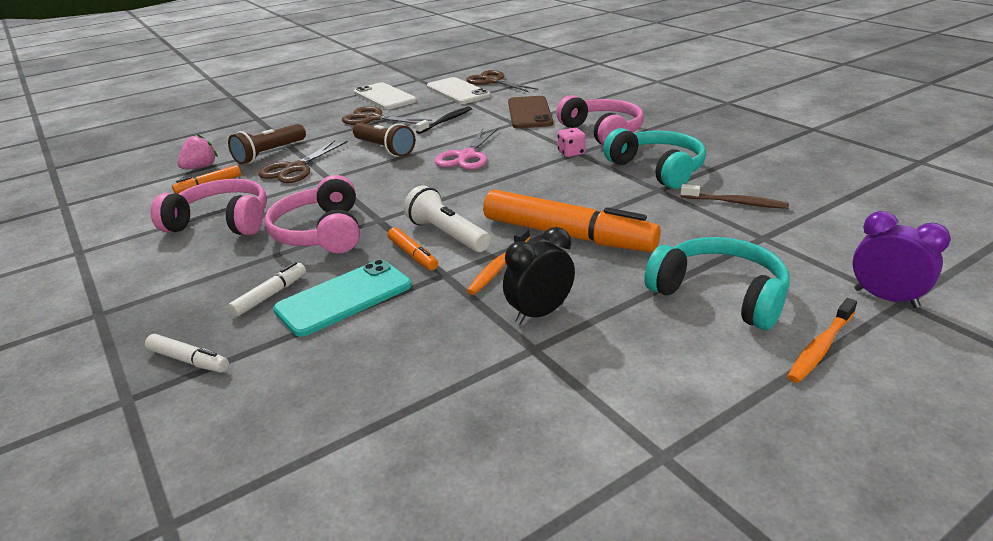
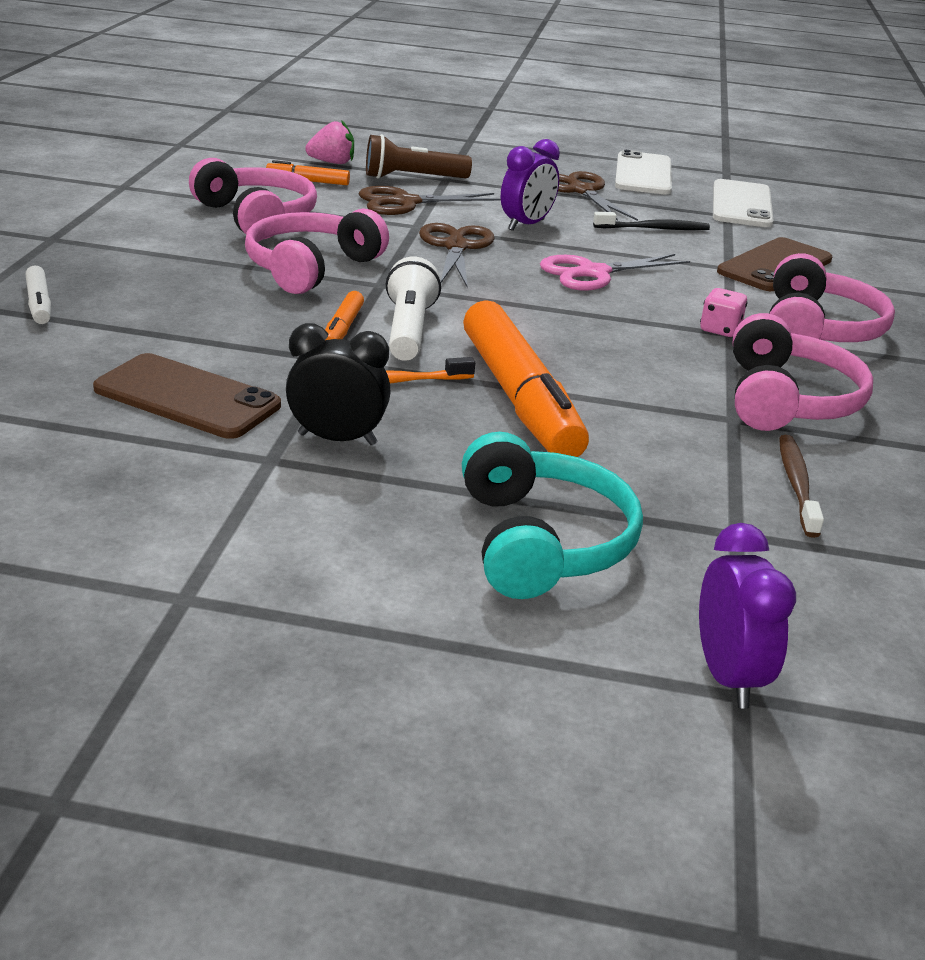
camera: 40 degrees right, 0 degrees up
white marker [228,262,306,317] -> none
turquoise phone [273,259,412,337] -> none
brown flashlight [353,123,416,157] -> purple clock [501,139,560,231]
brown scissors [466,70,538,92] -> brown scissors moved to [419,223,495,288]
turquoise headphones [603,128,706,189] -> pink headphones [733,313,873,431]
brown toothbrush [680,184,789,209] -> brown toothbrush turned 150 degrees counterclockwise [779,435,824,538]
orange toothbrush [787,298,857,383] -> none
none -> brown phone [93,353,281,439]

